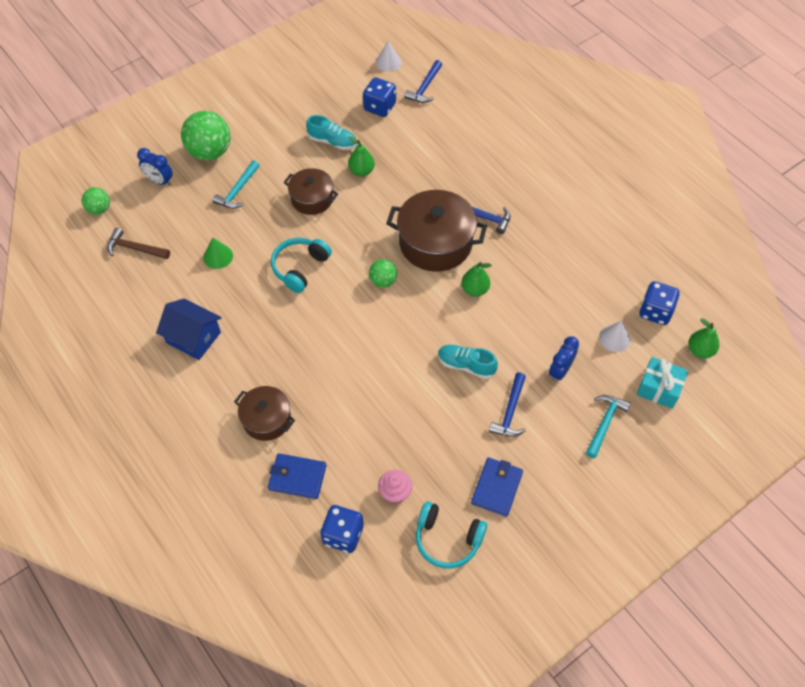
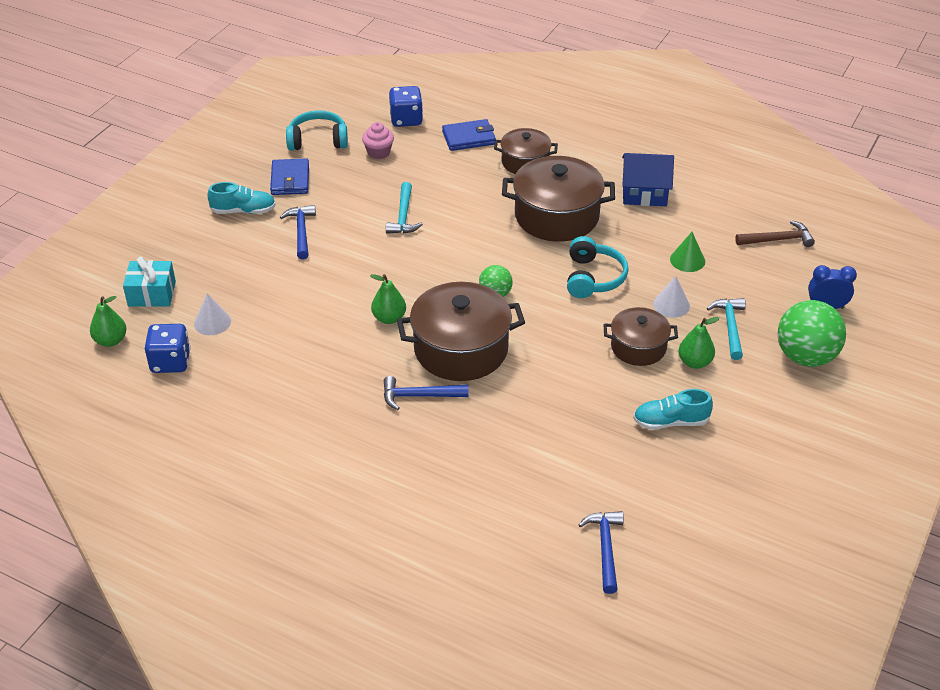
camera: 155 degrees right, 15 degrees down
green ball [82,187,110,215] -> none
green pear [348,136,375,177] -> green pear moved to [678,317,720,369]
blue dice [363,78,396,117] -> none
white cone [376,41,402,72] -> white cone moved to [653,276,690,318]
turquoise shoe [438,345,498,379] -> turquoise shoe moved to [207,182,276,214]
blue clock [549,336,579,382] -> none
turquoise hammer [586,395,631,458] -> turquoise hammer moved to [386,182,423,234]
none -> brown pot [502,156,615,242]

